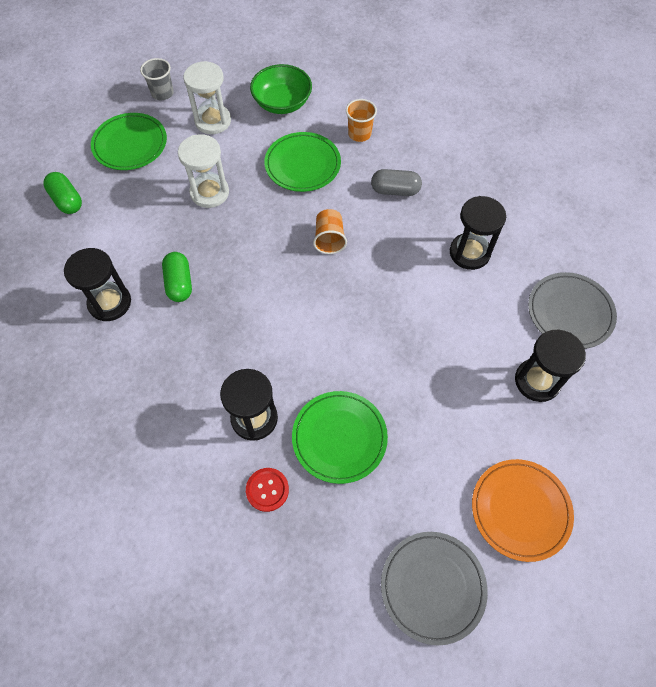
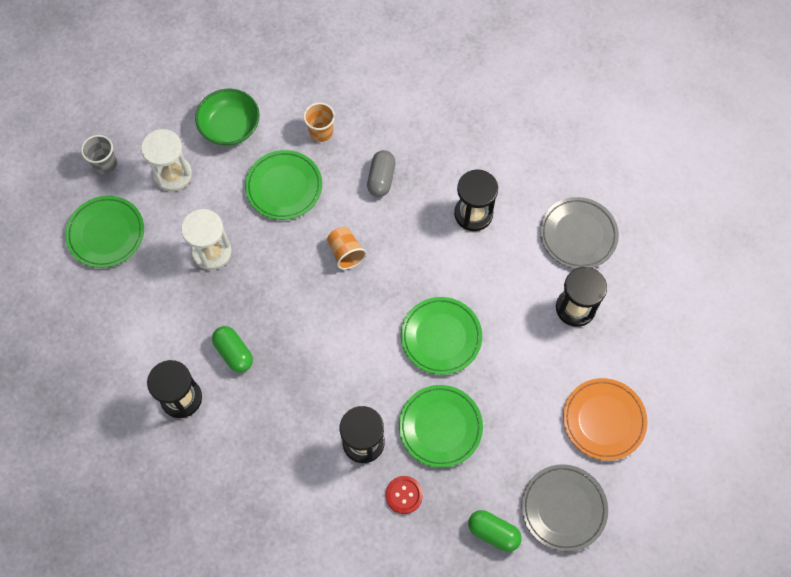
camera: 25 degrees left, 5 degrees up
green capsule [43,172,82,214] -> green capsule moved to [468,510,522,552]
grey capsule [371,169,422,196] -> grey capsule turned 60 degrees counterclockwise [367,150,396,197]
none -> green plate [401,297,482,375]

